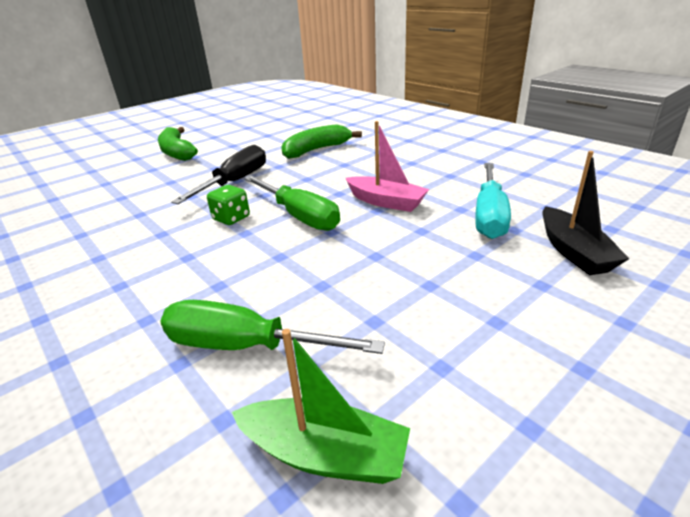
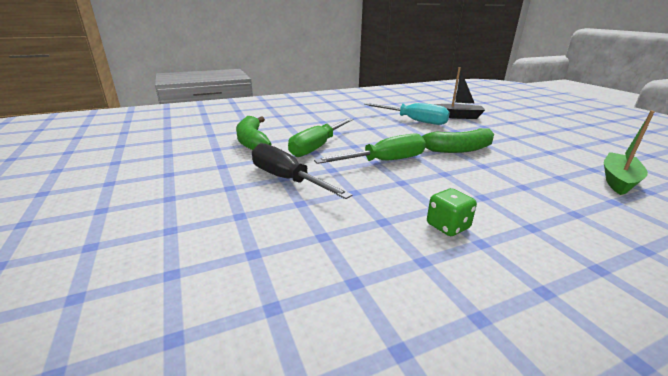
camera: 75 degrees left, 5 degrees down
green banana [158,127,198,161] -> green banana moved to [422,128,494,153]
green screwdriver [160,300,385,354] -> green screwdriver moved to [288,118,354,157]
green dice [207,185,250,225] -> green dice moved to [427,188,477,236]
pink boat [346,121,429,212] -> none

